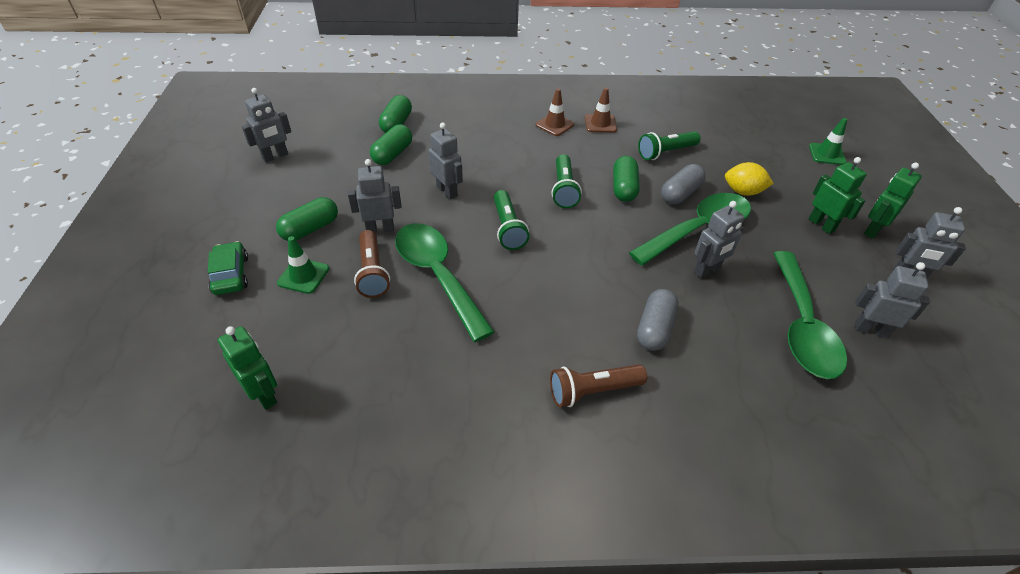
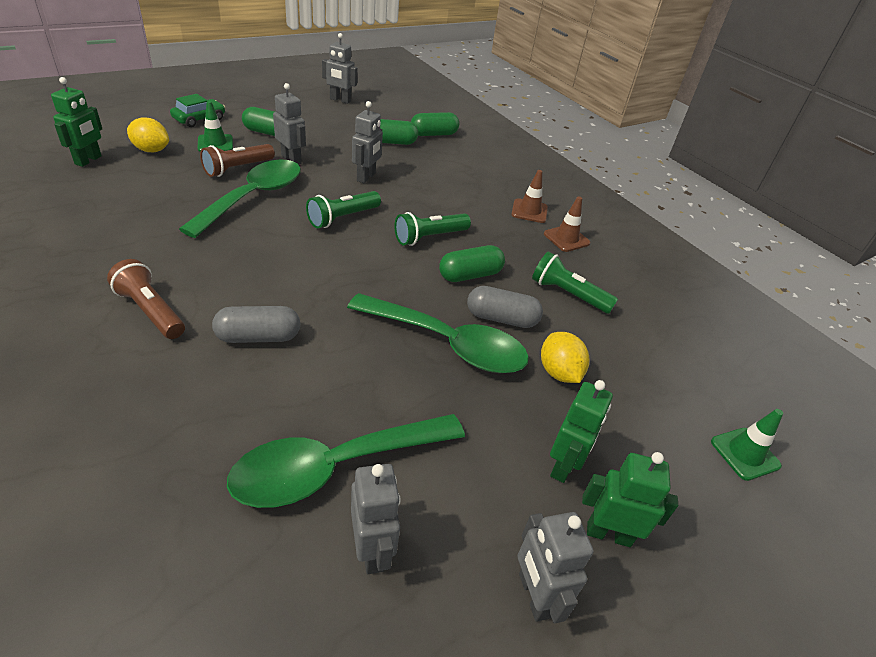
camera: 55 degrees right, 5 degrees down
grey robot [694,201,744,278] -> none
none -> yellow lemon [127,117,169,152]

